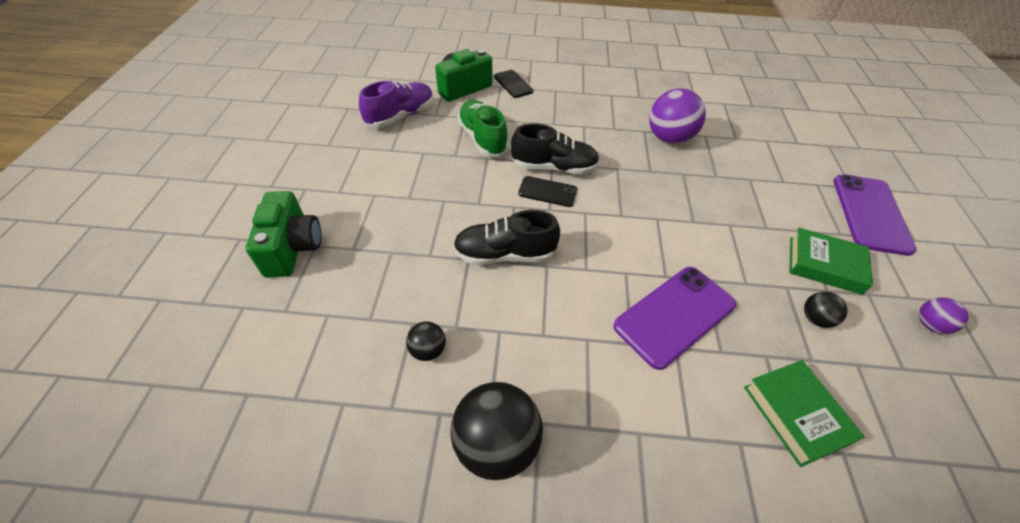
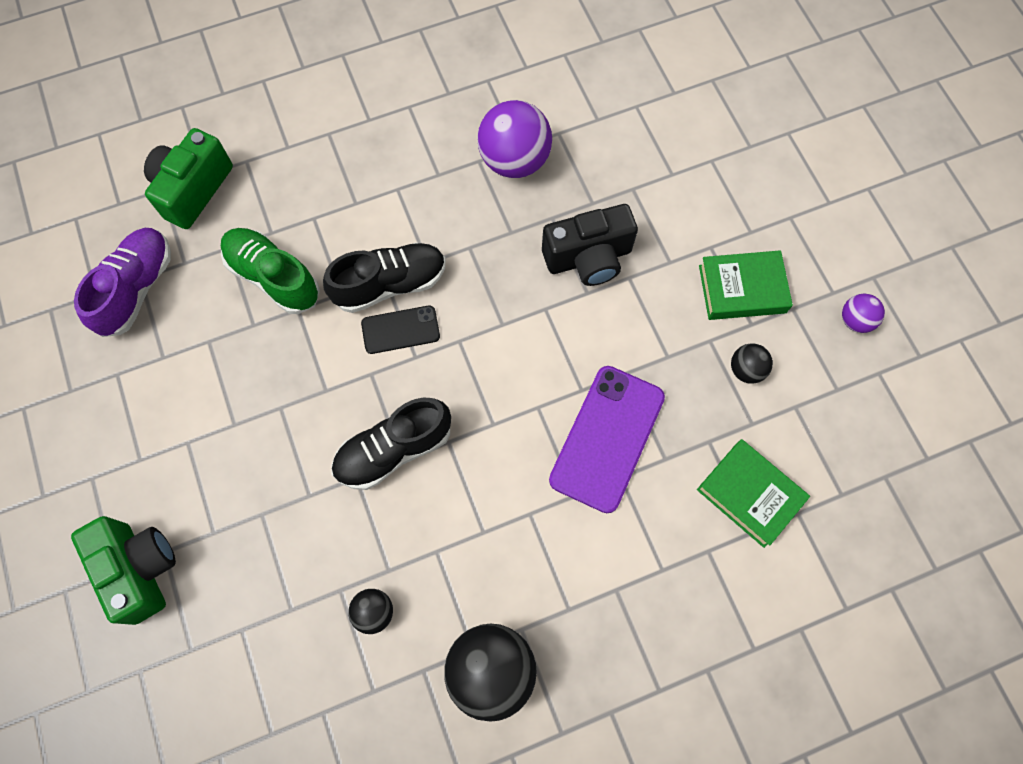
camera: 25 degrees left, 20 degrees up
black phone [494,70,533,98] -> none
purple phone [834,175,917,256] -> none
none -> black camera [542,204,638,286]

